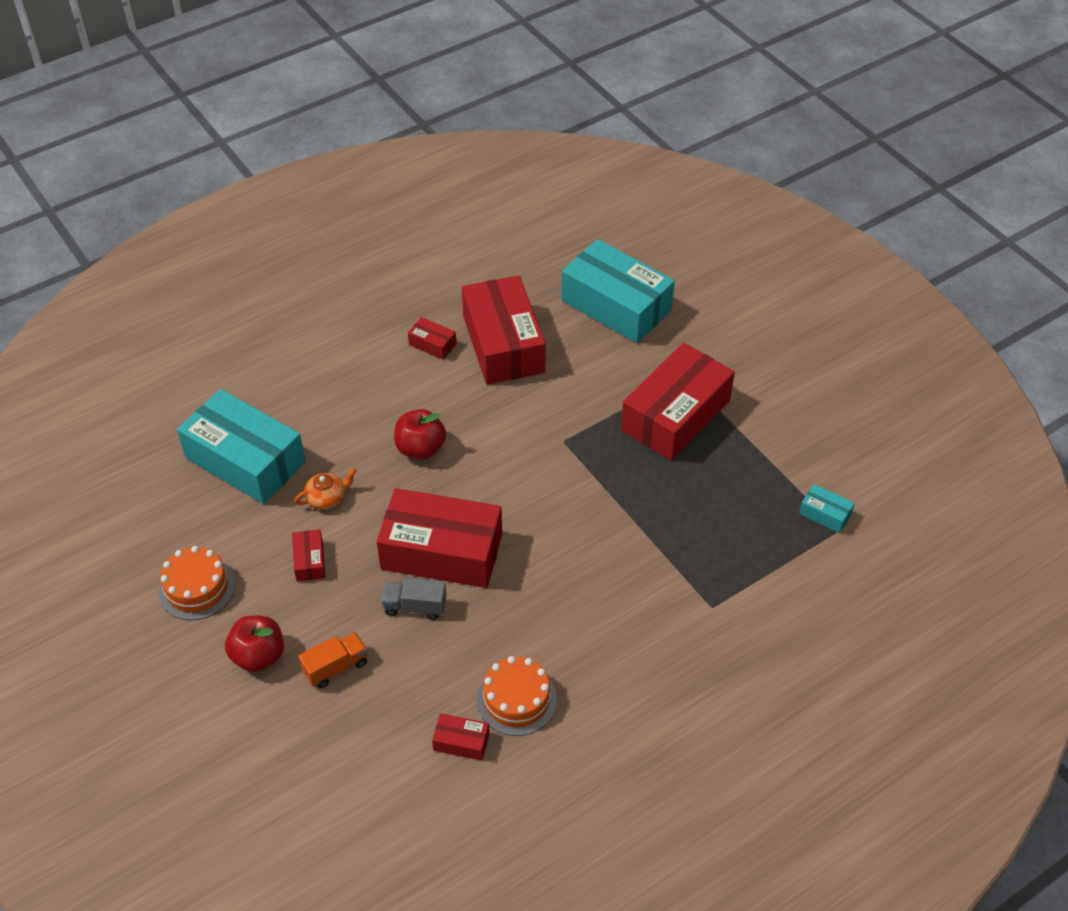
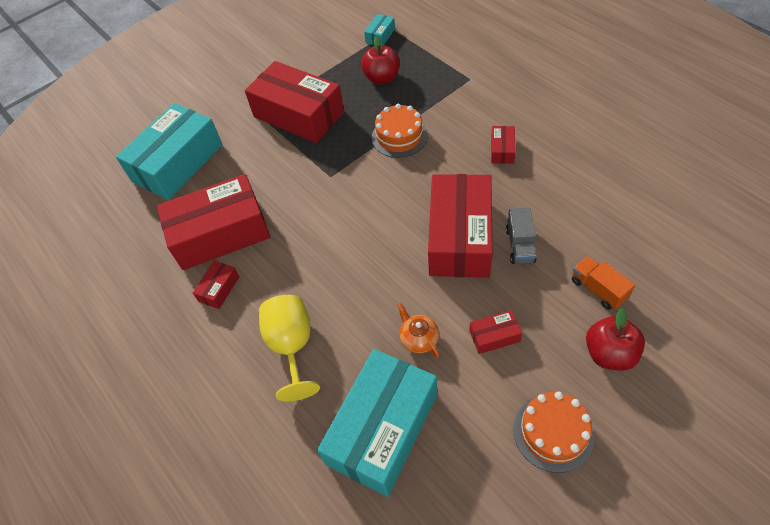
camera: 90 degrees left, 5 degrees up
red apple [394,409,446,460] -> red apple moved to [361,36,400,84]
red box [432,713,490,761] -> red box moved to [491,126,516,164]
orange cake [477,656,557,736] -> orange cake moved to [372,104,428,158]
none -> yellow goblet [259,295,320,402]

